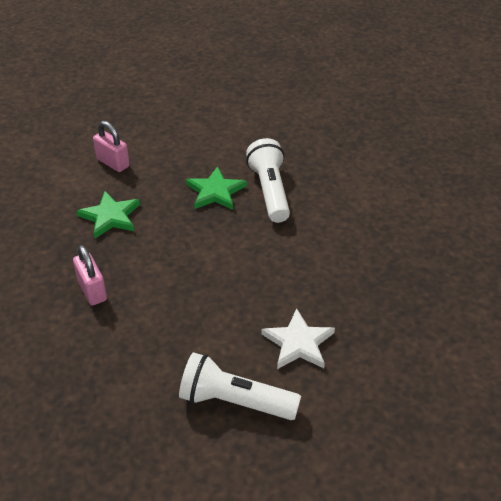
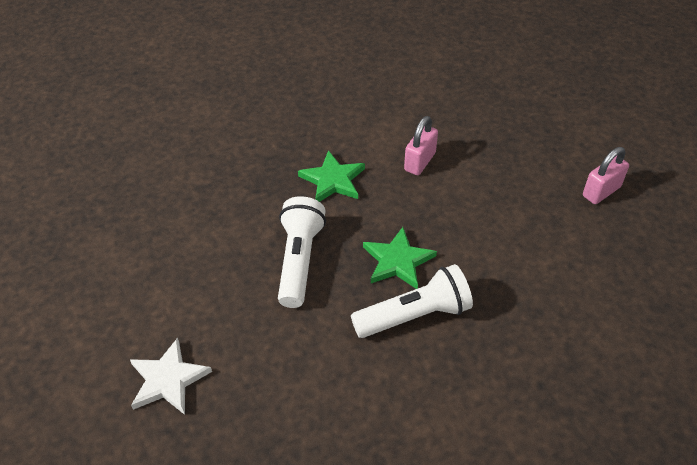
camera: 80 degrees right, 5 degrees up
pink padlock [73,245,107,305] -> pink padlock moved to [583,147,629,204]
white flashlight [179,352,301,420] -> white flashlight moved to [278,196,326,308]

